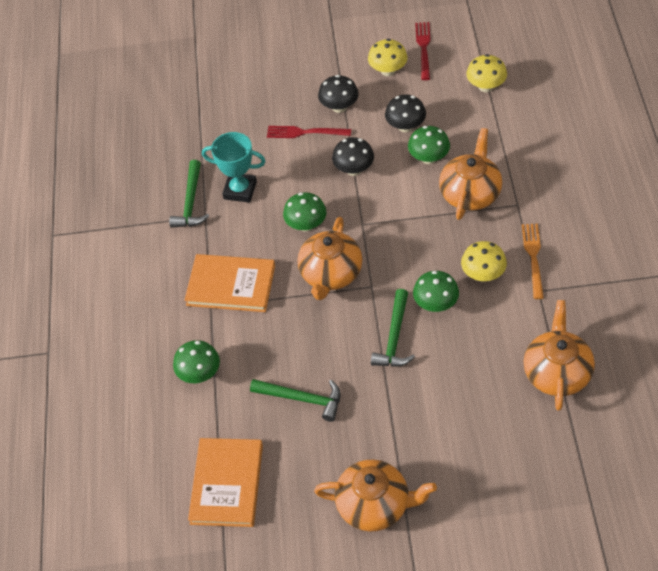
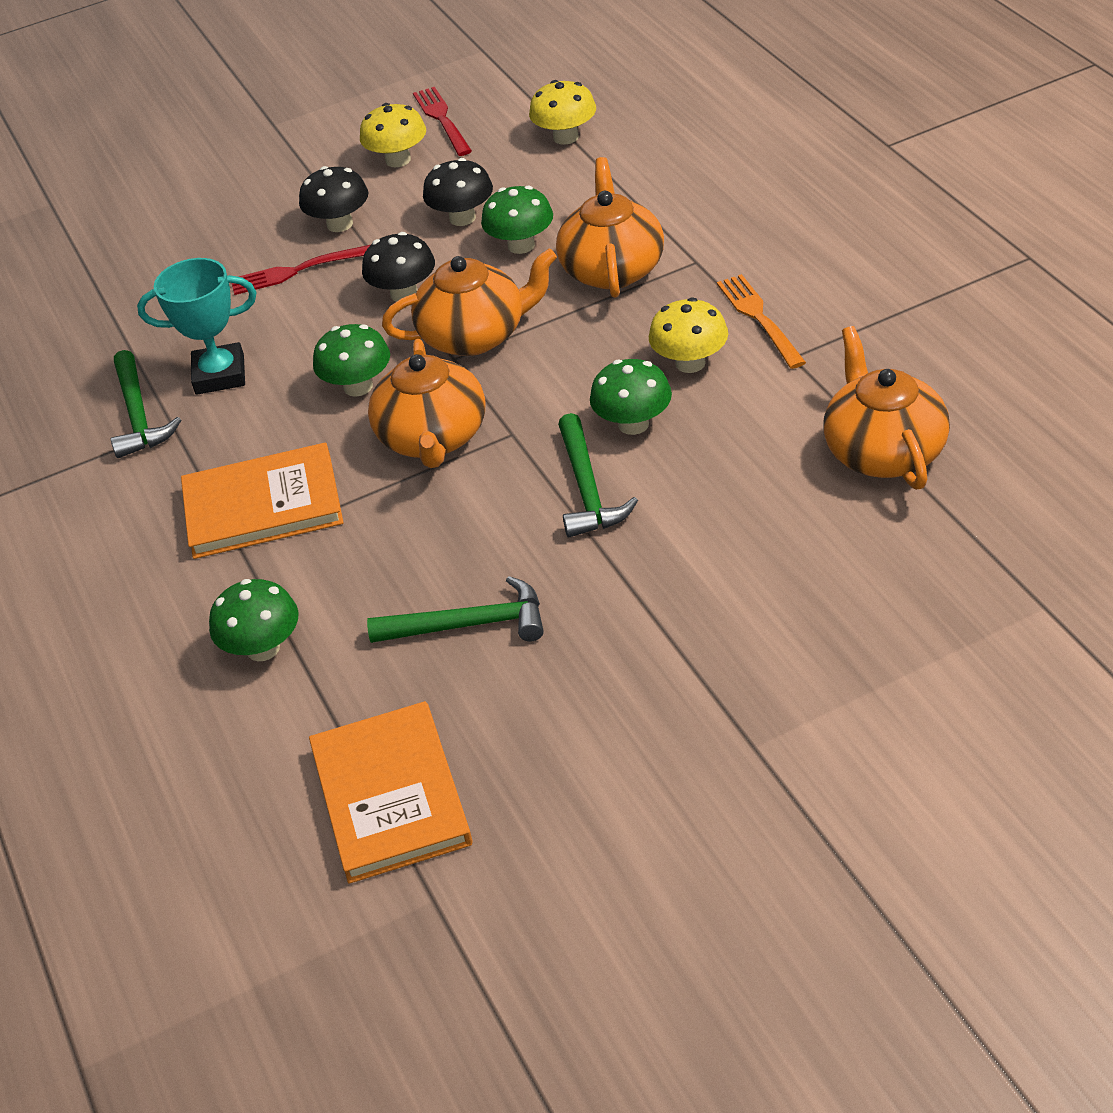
camera: 20 degrees left, 10 degrees down
orange teapot [314,459,437,532] -> orange teapot moved to [382,248,557,356]

